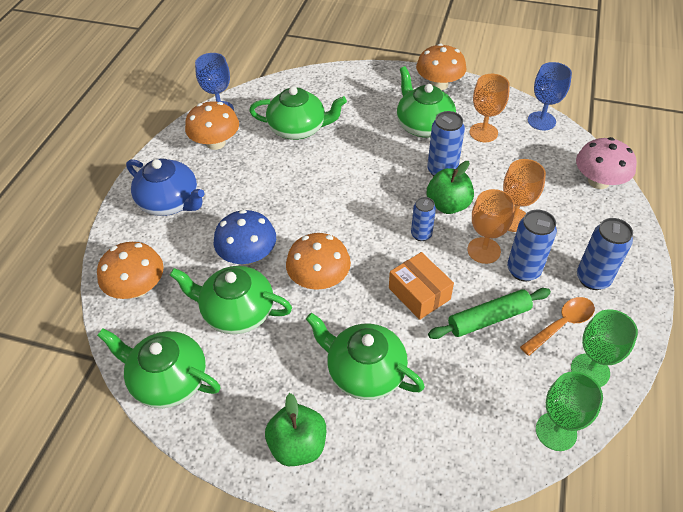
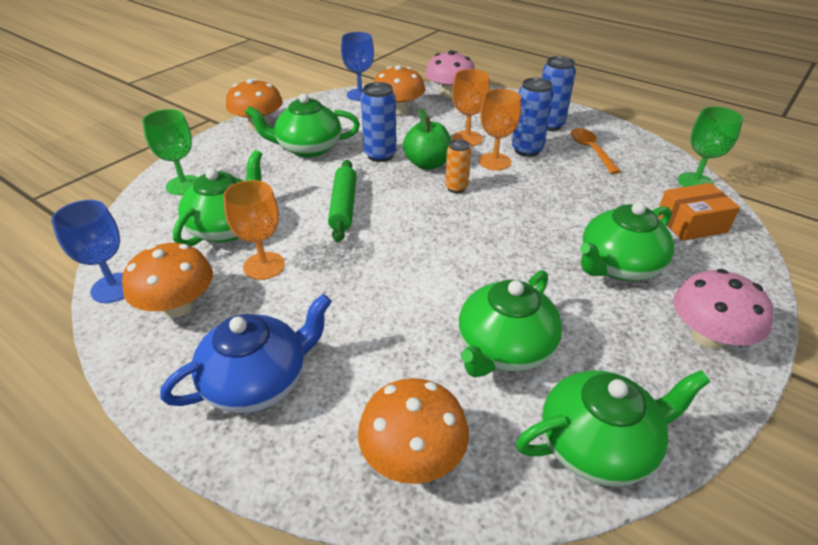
camera: 70 degrees left, 10 degrees down
green teapot [97,328,221,408] -> green teapot turned 150 degrees counterclockwise [516,370,710,487]
blue mushroom [214,210,276,265] -> none
green apple [265,393,326,466] -> pink mushroom [673,269,774,349]
orange mushroom [286,233,351,290] -> orange mushroom moved to [374,65,425,115]
orange box [389,252,454,320] -> orange box moved to [658,183,740,241]
blue can [411,197,436,241] -> orange can [445,139,471,193]
green rolling pin [428,288,551,339] -> green rolling pin moved to [328,160,357,242]
orange goblet [470,74,510,142] -> orange goblet moved to [223,180,285,280]
green goblet [571,309,638,387] -> green goblet moved to [142,109,198,195]

